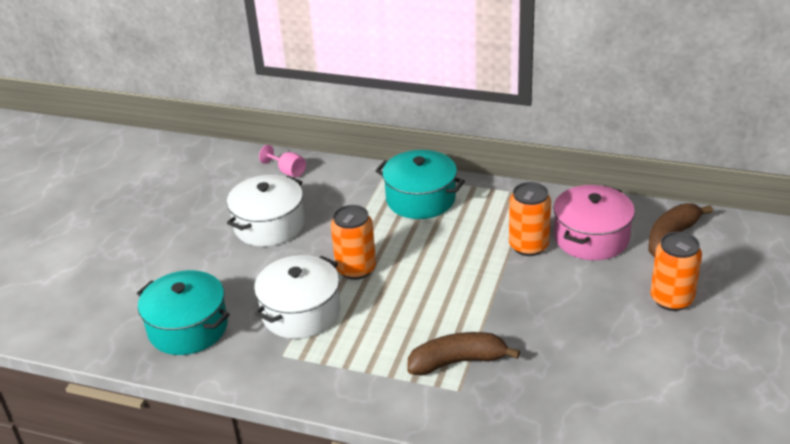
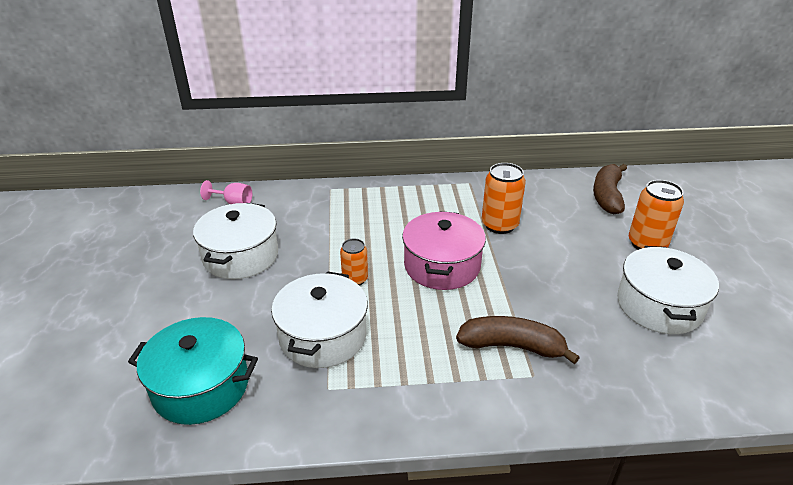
camera: 25 degrees left, 0 degrees up
orange can [331,205,376,280] -> orange can [340,239,368,285], size x0.62
turquoise pot [376,150,465,219] -> none
brown banana [407,332,520,376] -> brown banana turned 45 degrees clockwise [456,316,580,364]
pink pot [553,185,635,260] -> pink pot moved to [402,211,486,290]
none -> white pot [617,246,719,334]

